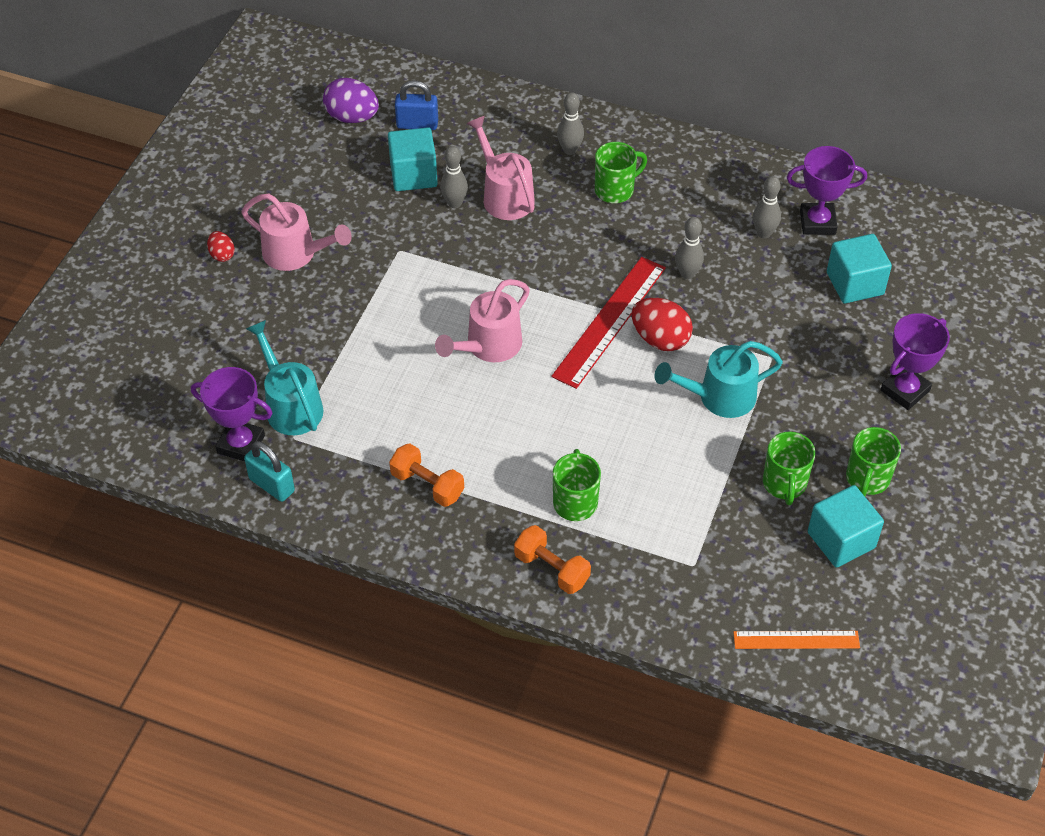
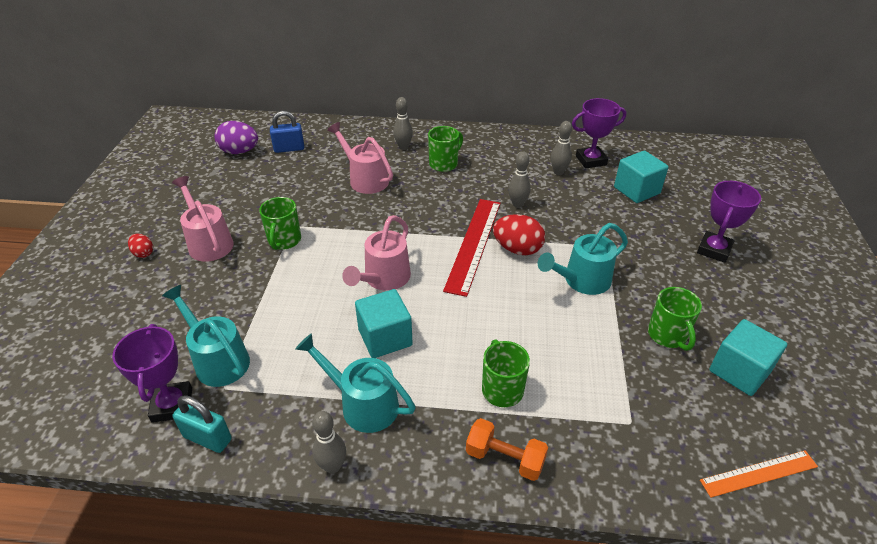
camera: 15 degrees left, 10 degrees down
purple trophy [191,367,273,461] -> purple trophy turned 75 degrees clockwise [112,324,192,423]
pink watering can [241,194,352,271] -> pink watering can turned 135 degrees counterclockwise [172,176,234,262]
turquoise cube [388,127,438,191] -> turquoise cube moved to [355,289,413,358]
orange dumbbell [389,443,464,507] -> turquoise watering can [295,333,416,433]
grey bowling pin [440,146,468,208] -> grey bowling pin moved to [312,411,346,474]
green mug [846,427,901,496] -> green mug moved to [259,197,301,250]

